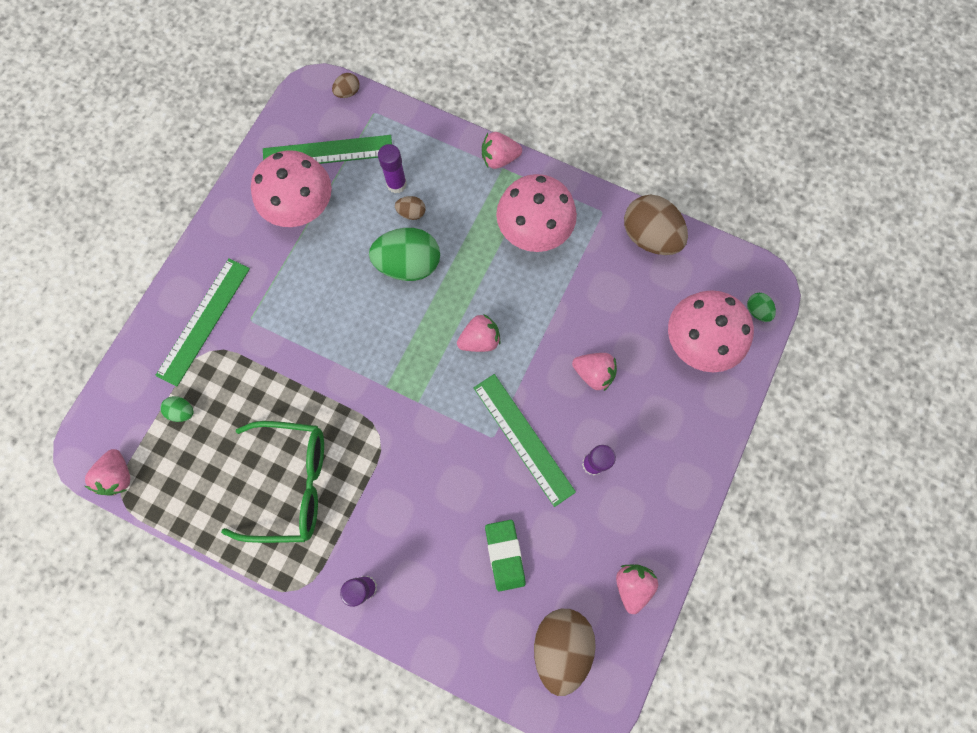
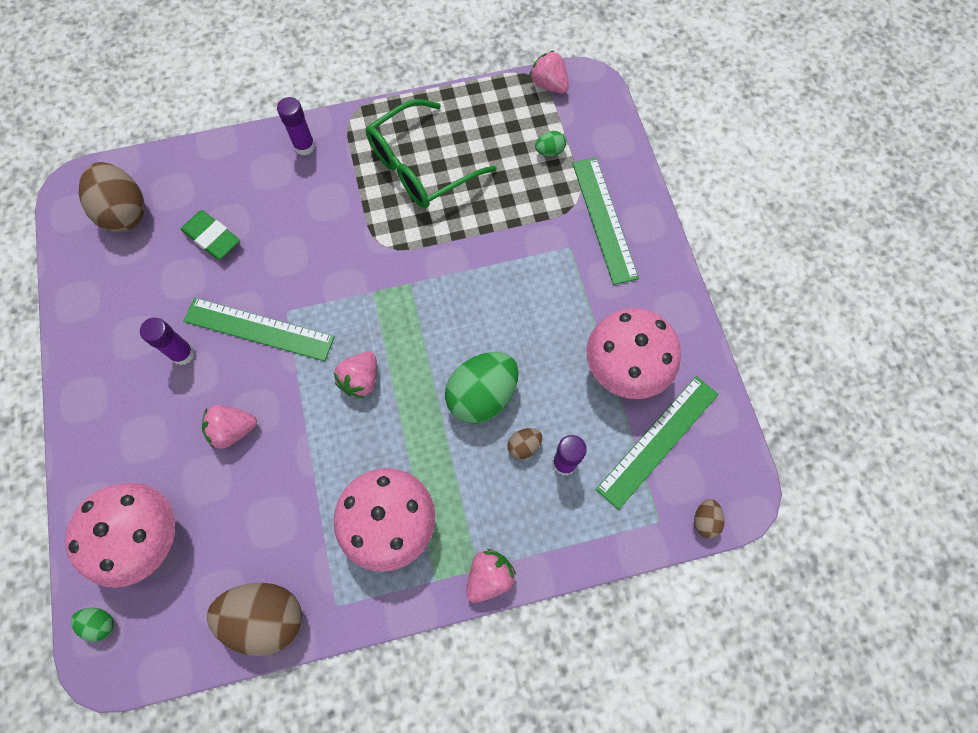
camera: 140 degrees right, 5 degrees down
pink strawberry [616,565,658,614] -> none

